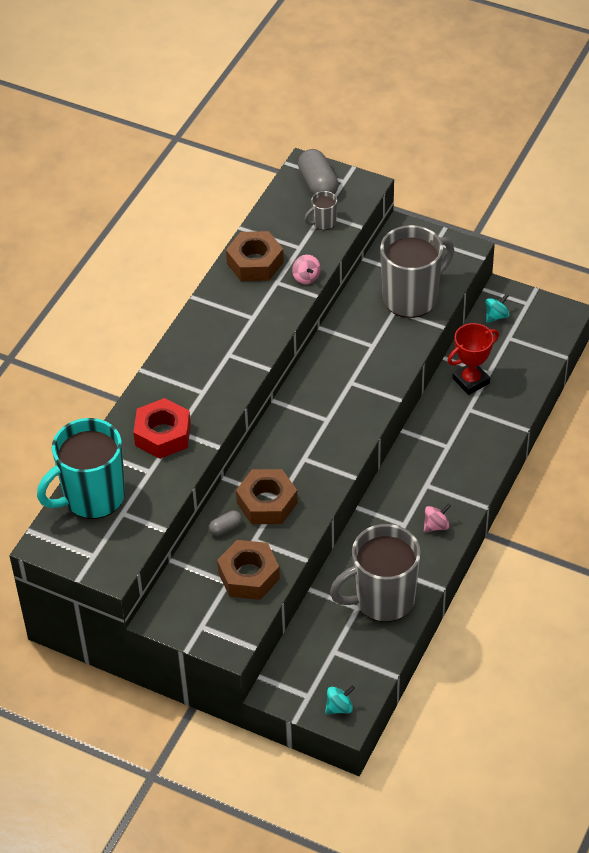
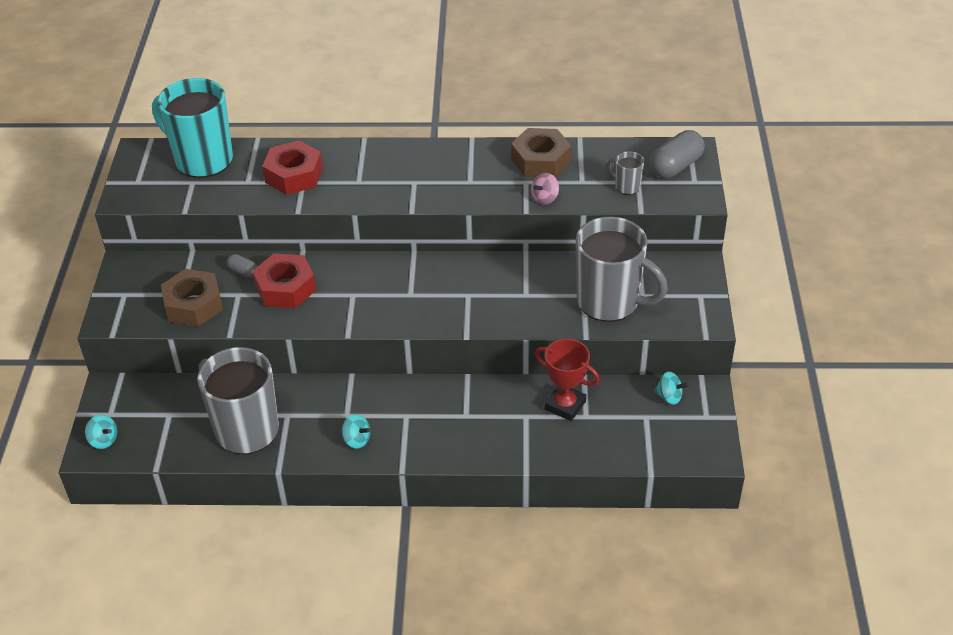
camera: 65 degrees right, 5 degrees down
brown nut [236,469,298,524] -> red nut [253,253,316,308]
pink spinning top [424,503,451,532] -> turquoise spinning top [342,414,371,449]

